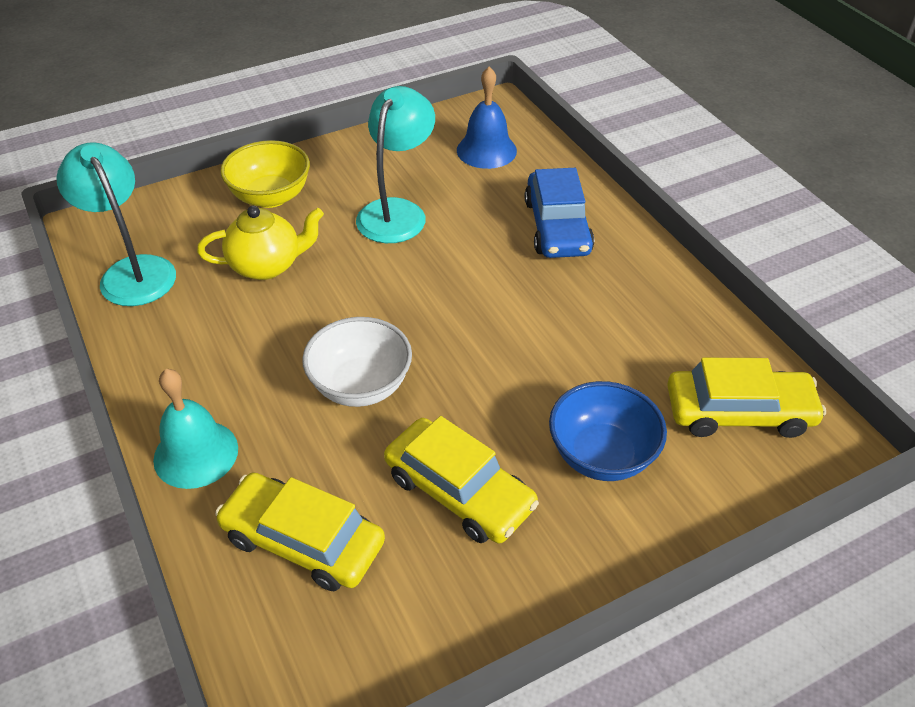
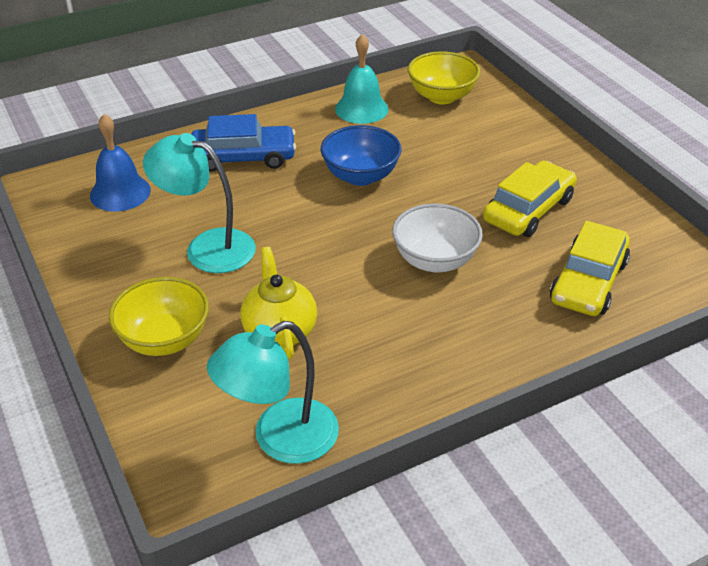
camera: 90 degrees left, 5 degrees down
turquoise bell [153,369,238,489] -> turquoise bell moved to [335,34,389,124]
blue bowl [549,381,667,481] -> blue bowl moved to [320,125,402,186]
yellow car [667,358,826,438] -> yellow bowl [408,51,480,104]

